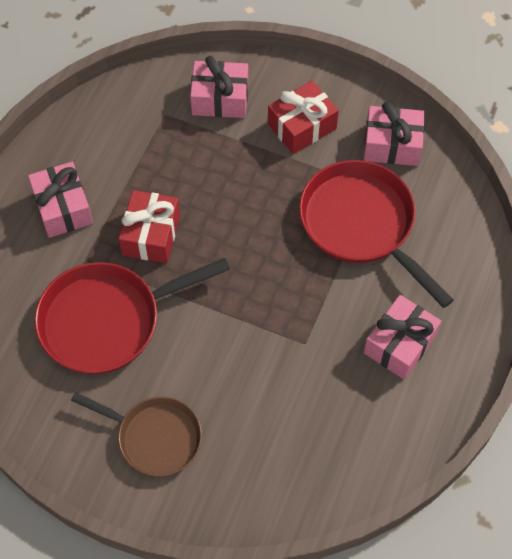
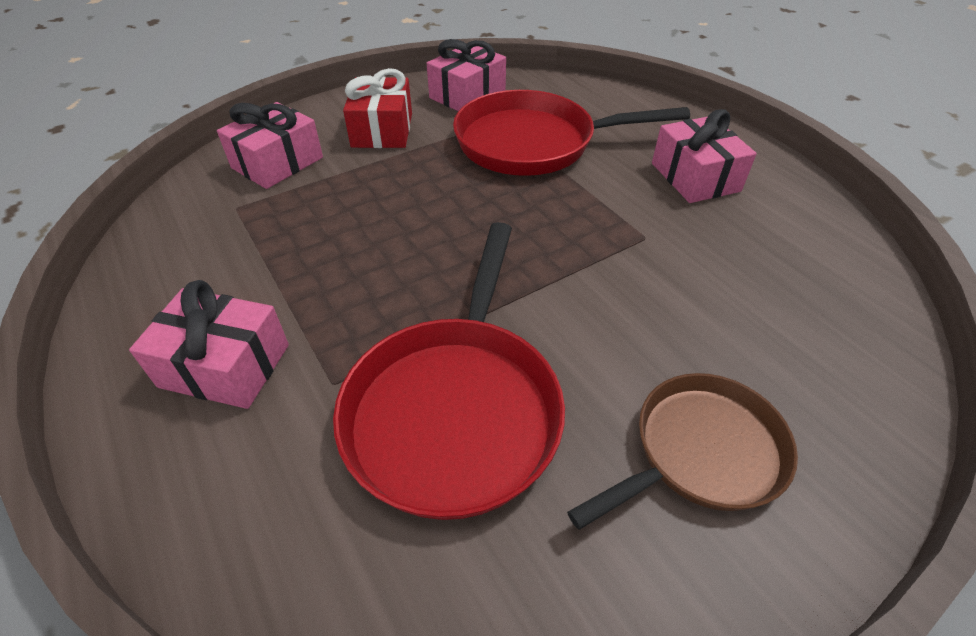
camera: 55 degrees left, 15 degrees down
red gift [118,190,180,263] -> none

